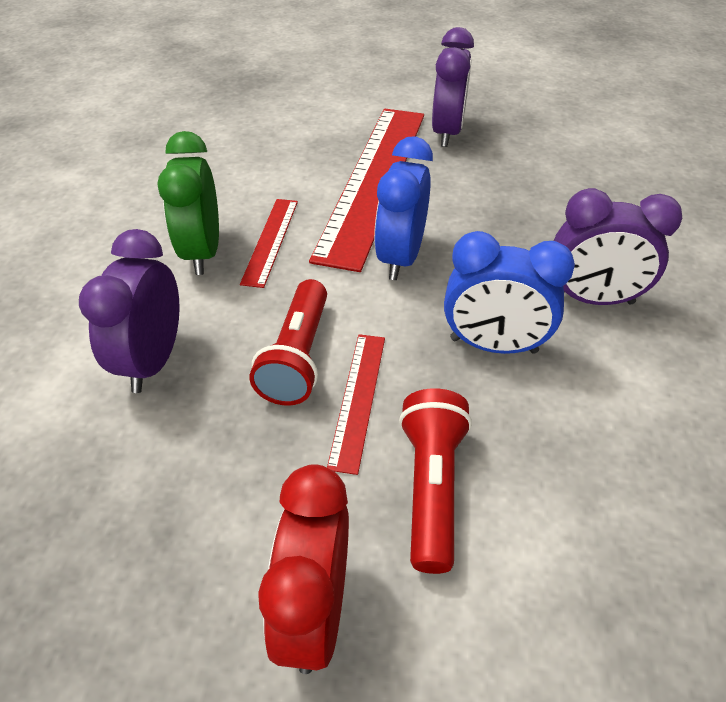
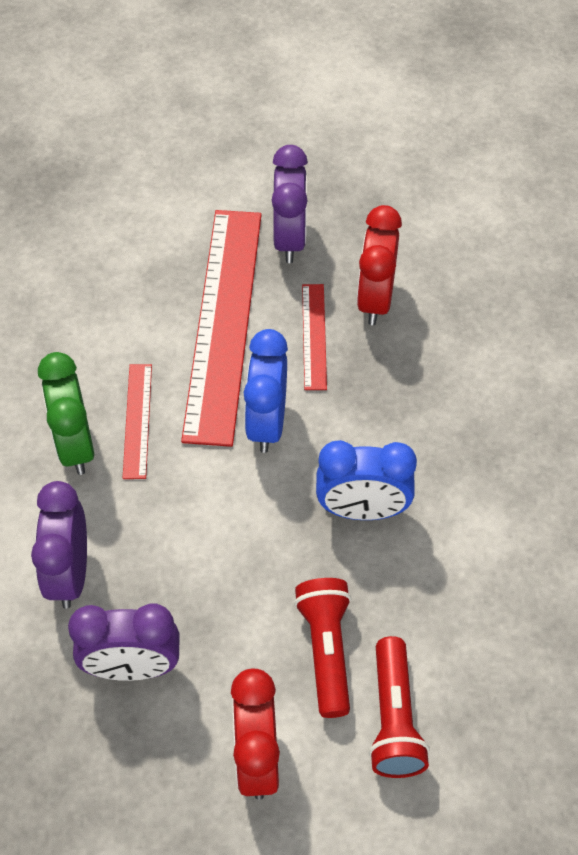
camera: 10 degrees left, 10 degrees up
red flashlight [249,279,327,406] -> red flashlight moved to [369,636,430,778]
red ruler [327,334,385,475] -> red ruler moved to [302,284,327,390]
purple clock [554,188,682,305] -> purple clock moved to [68,603,180,681]
none -> red clock [357,205,402,325]

